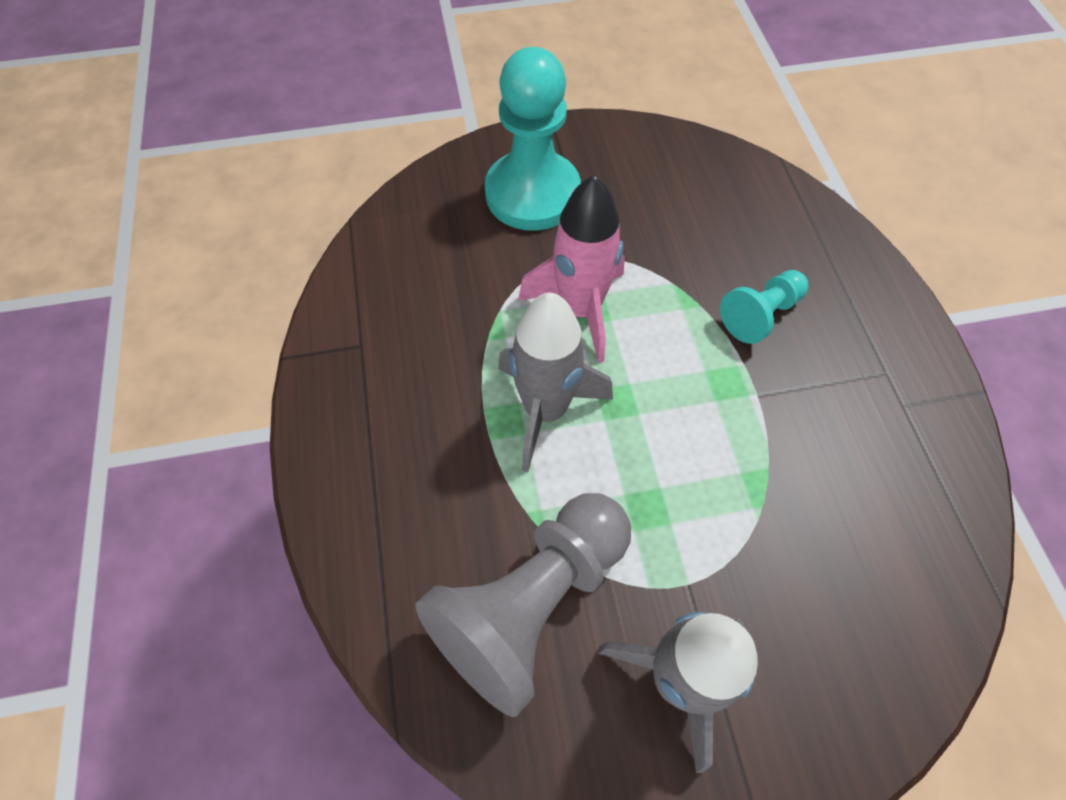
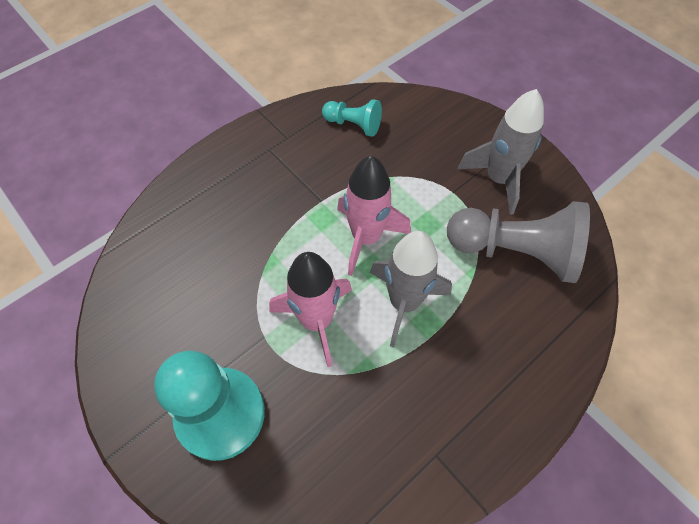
camera: 120 degrees left, 0 degrees up
turquoise pawn [720,270,808,344] -> turquoise pawn moved to [322,99,382,137]
none -> pink rocket [337,156,411,276]

